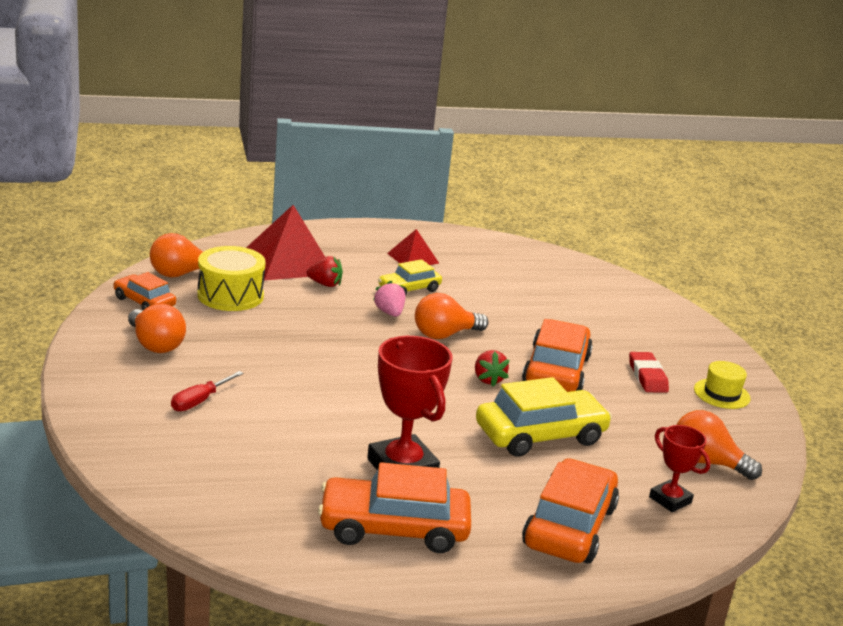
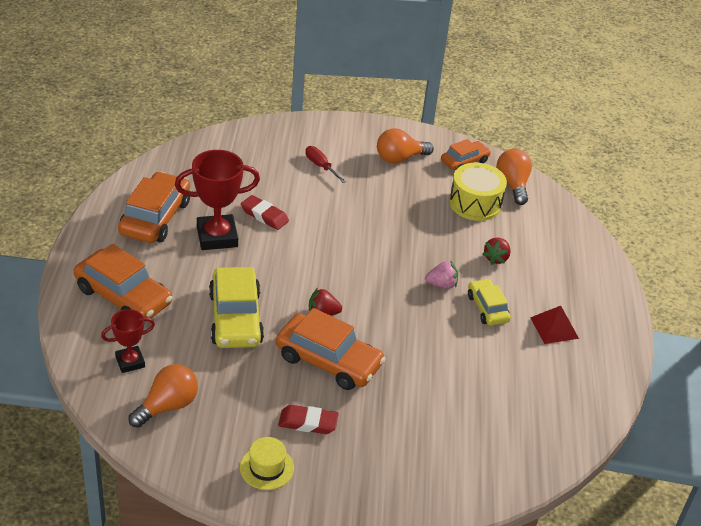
camera: 105 degrees right, 15 degrees up
red pyramid [246,205,325,280] -> none
orange light bulb [415,293,488,339] -> none
none -> red eraser [241,195,289,230]

